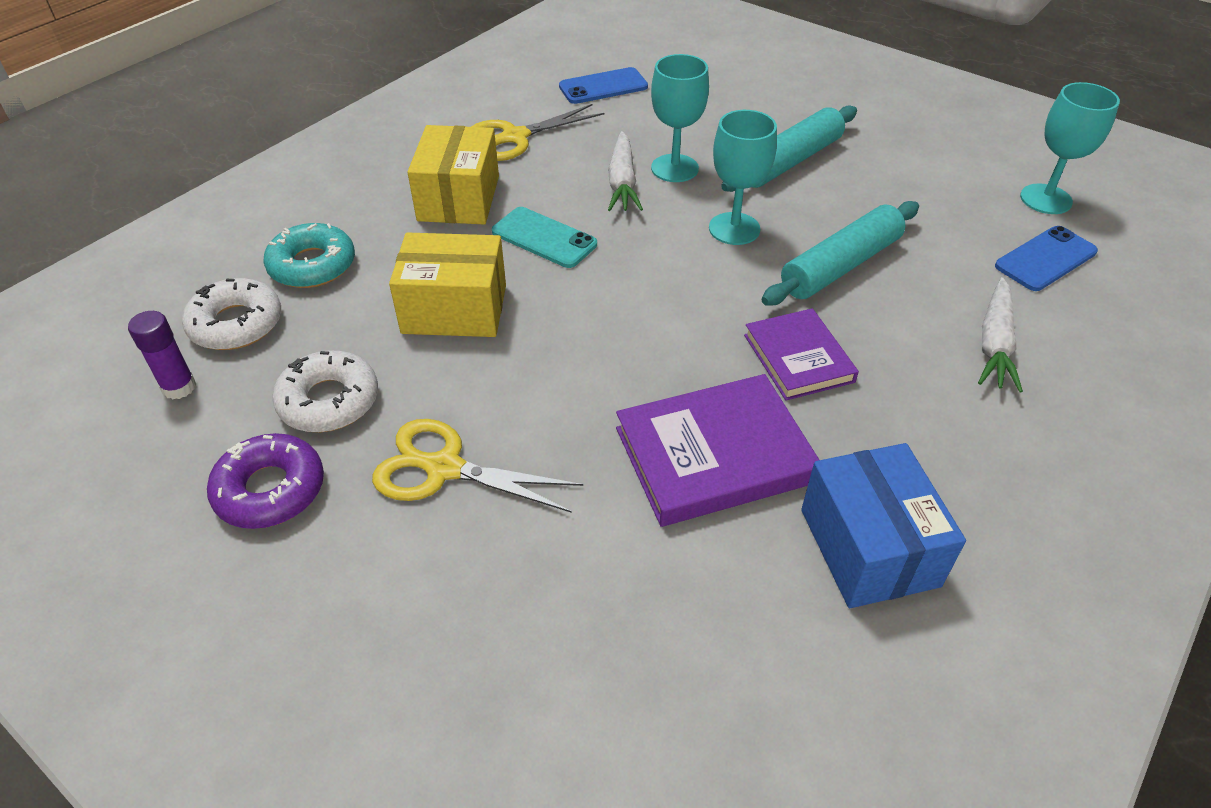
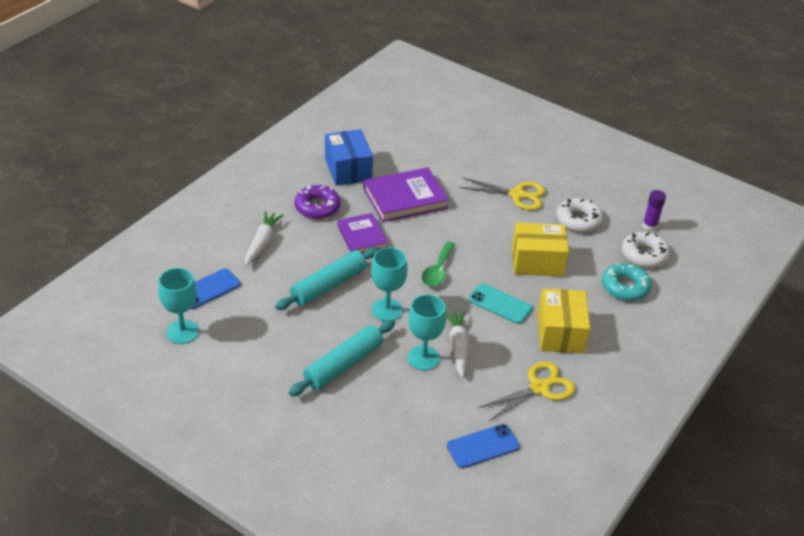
camera: 175 degrees right, 5 degrees down
purple donut [207,433,324,529] -> purple donut moved to [294,185,341,219]
none -> green spoon [422,241,455,287]

